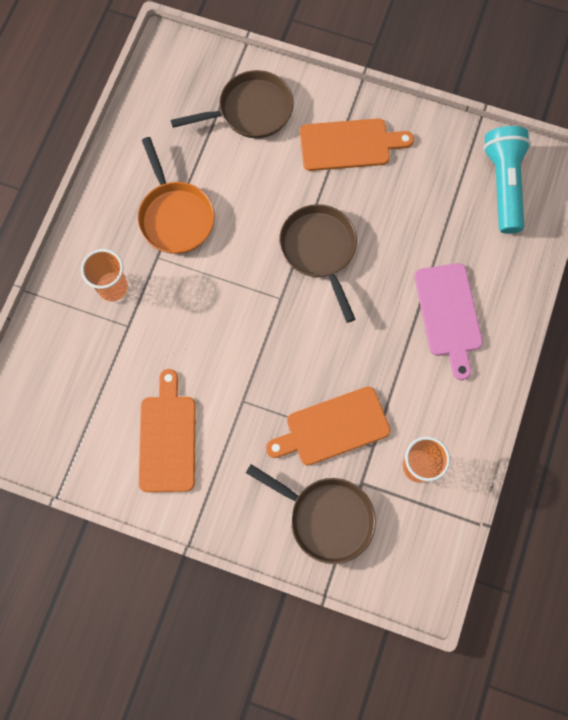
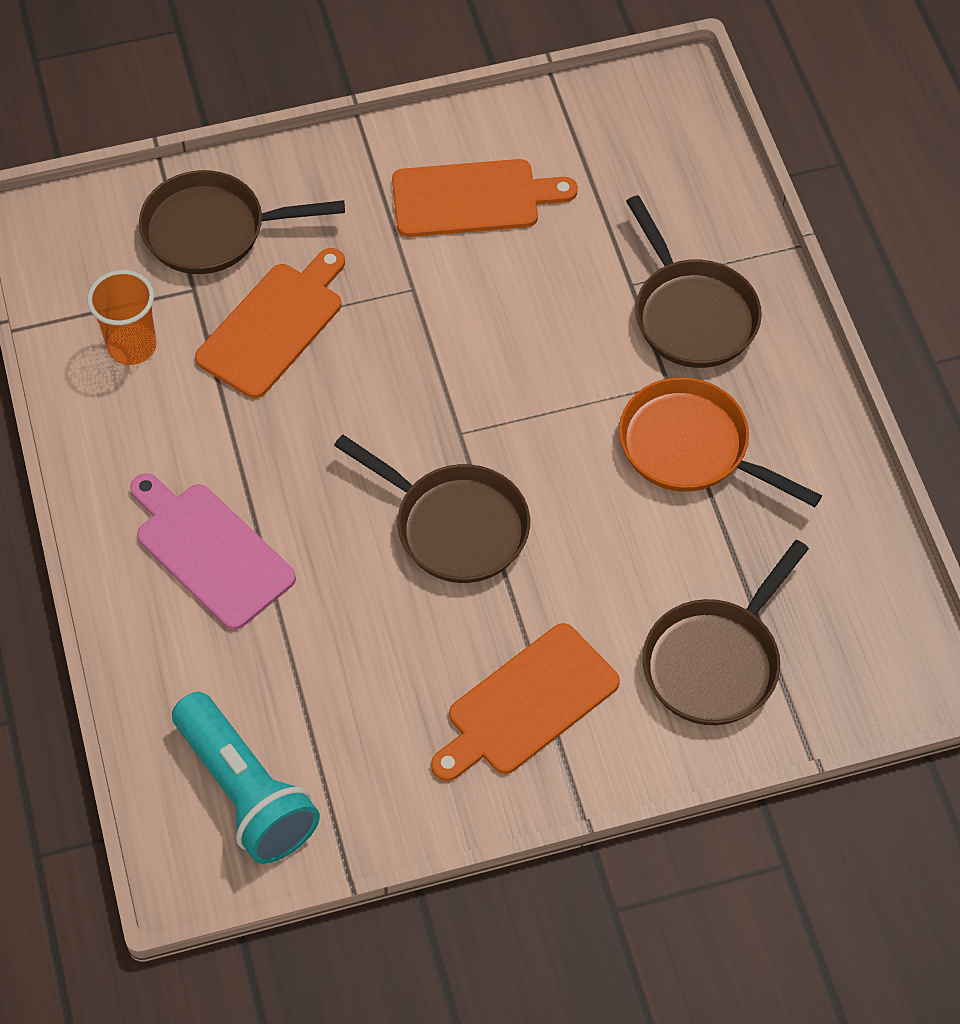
camera: 145 degrees right, 15 degrees down
orange cup [81,249,128,301] -> brown pan [626,195,762,368]
orange cutting board [139,369,196,492] -> orange cutting board turned 60 degrees counterclockwise [392,159,578,237]

